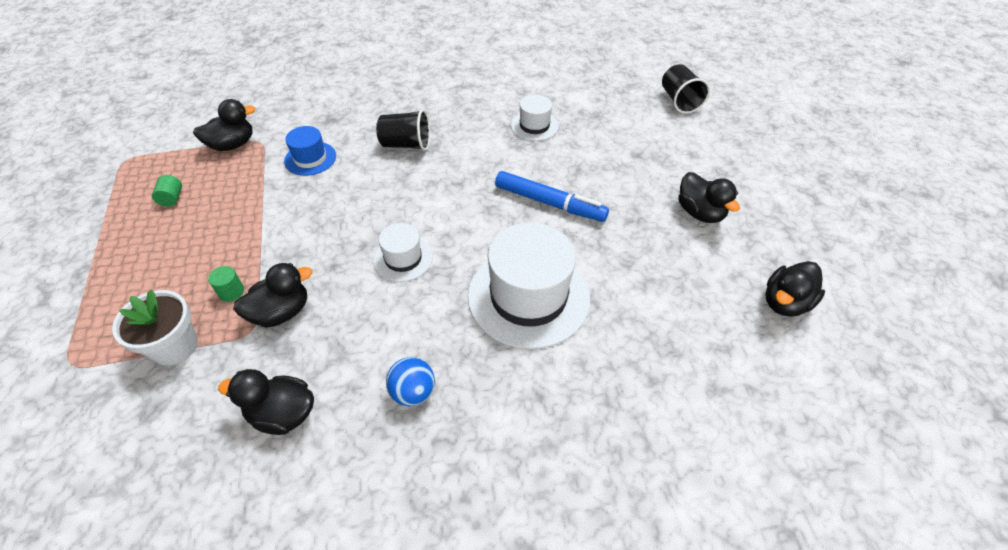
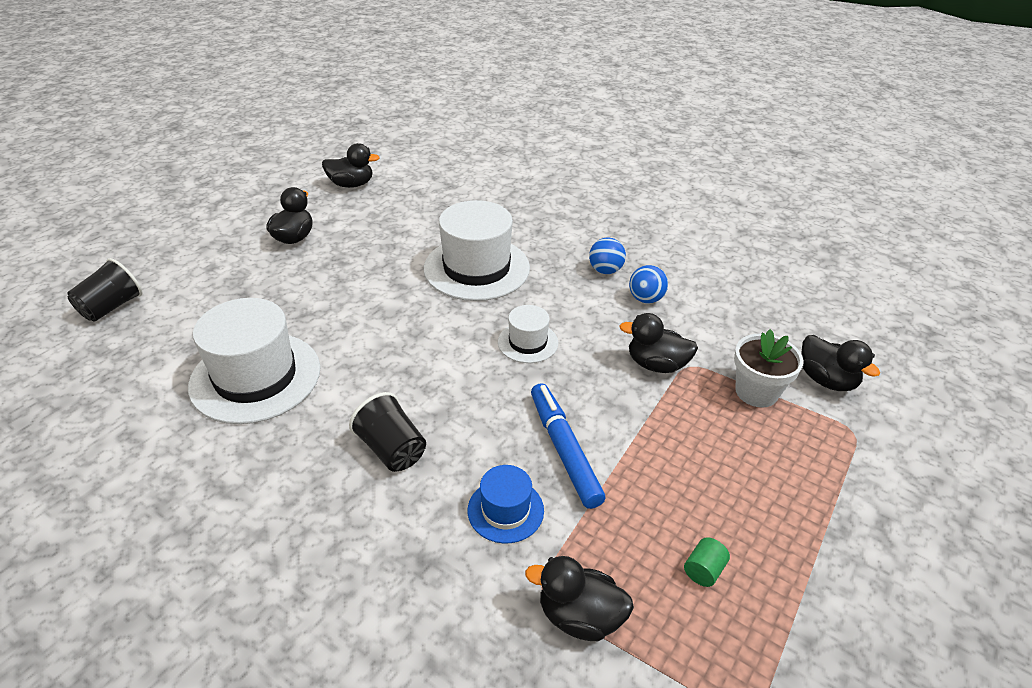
camera: 135 degrees left, 10 degrees down
green cylinder [208,266,244,302] -> none
black duck [218,369,314,435] -> black duck moved to [801,335,880,391]
blue marker [495,171,609,222] -> blue marker moved to [531,383,605,509]
white hat [511,95,559,141] -> white hat [188,298,321,424], size x1.97
none -> blue ball [629,265,668,303]

